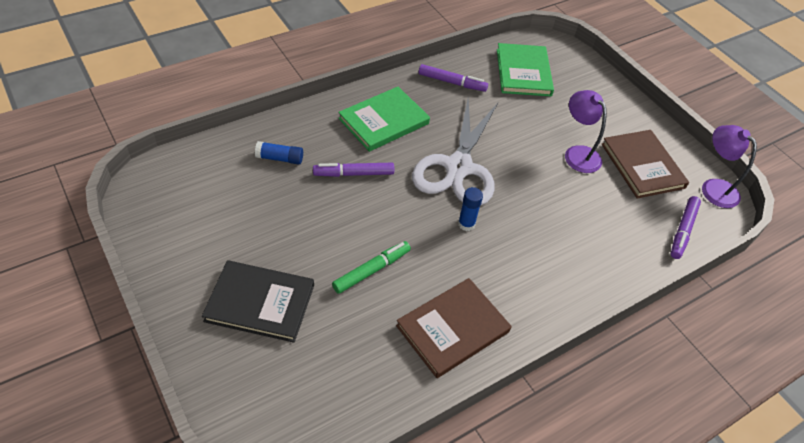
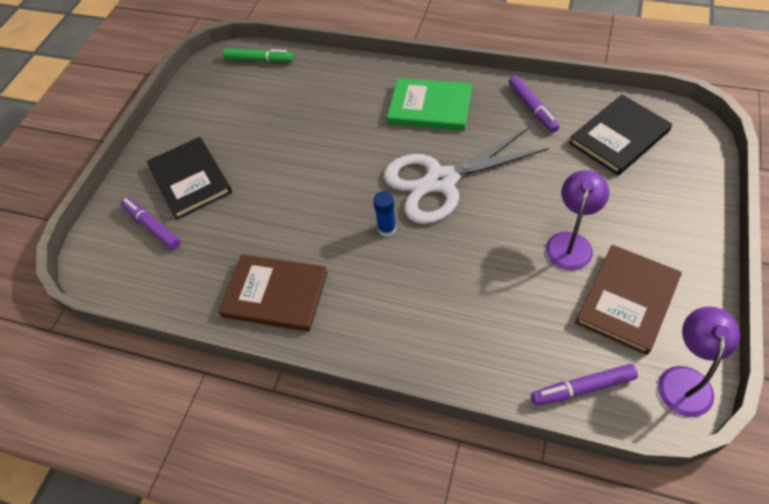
camera: 60 degrees right, 5 degrees up
blue glue stick [255,141,303,165] -> none
purple marker [313,163,394,177] -> purple marker moved to [121,197,181,250]
green marker [332,241,411,294] -> green marker moved to [223,48,294,63]
green book [497,43,554,96] -> black book [569,95,672,176]

